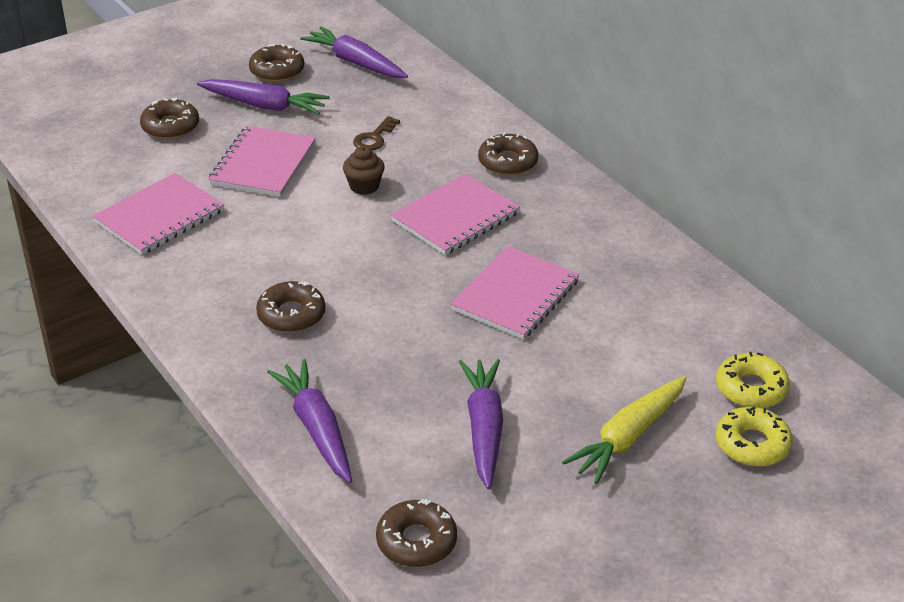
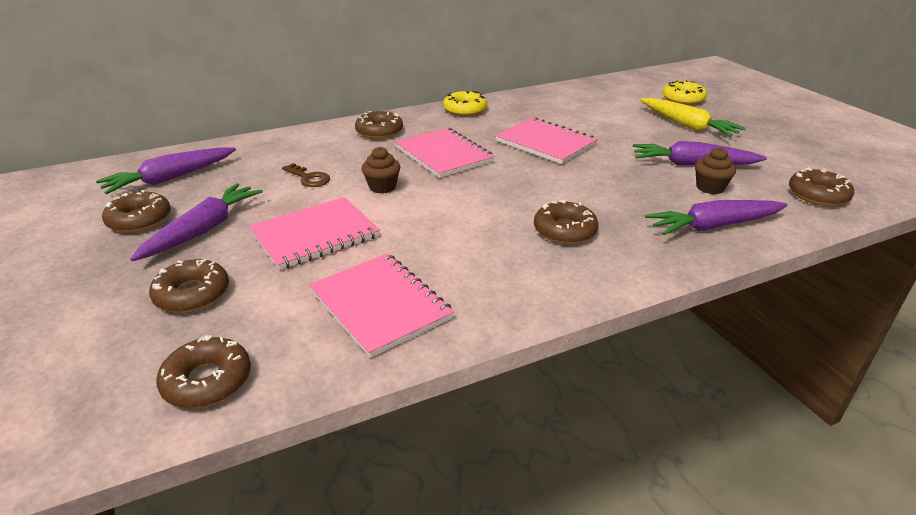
camera: 80 degrees left, 5 degrees down
pink notebook [208,126,316,197] -> pink notebook turned 60 degrees counterclockwise [249,197,380,270]
yellow donut [716,352,790,408] -> yellow donut moved to [443,91,487,116]
none -> brown donut [156,335,251,408]
none -> brown cupcake [695,147,736,194]

